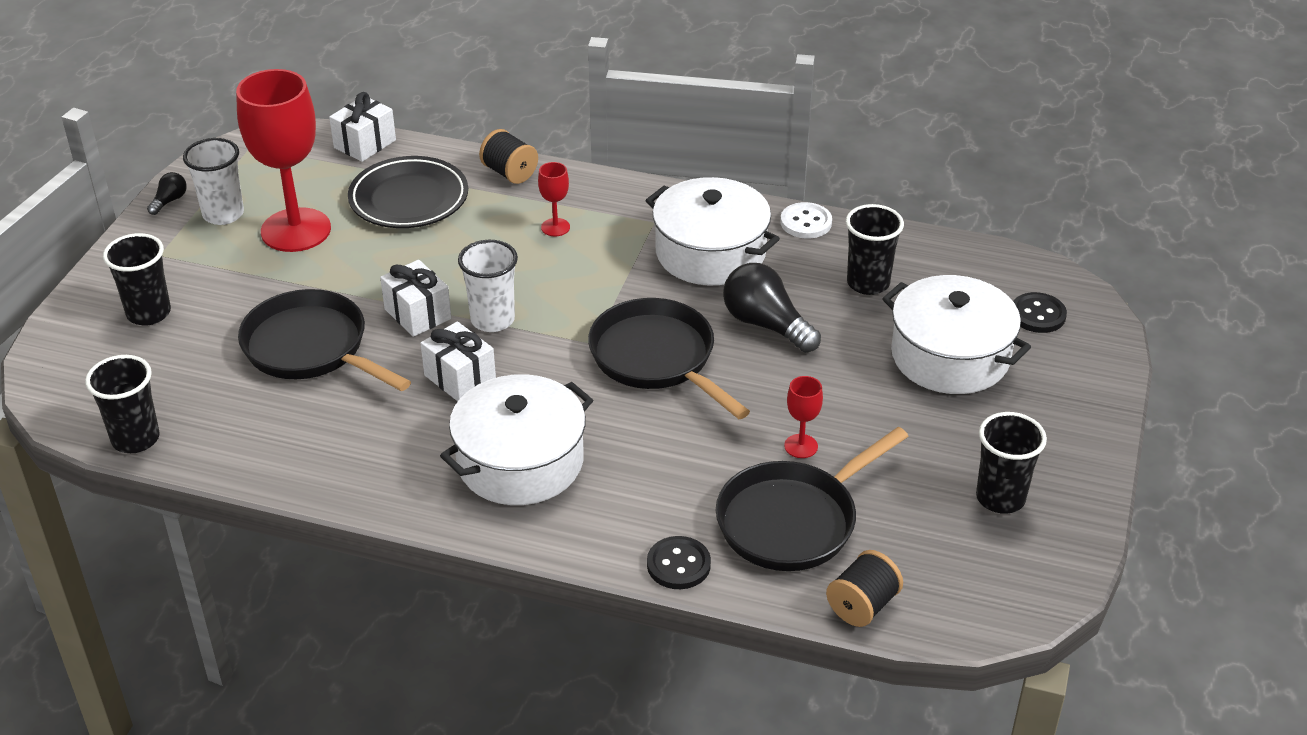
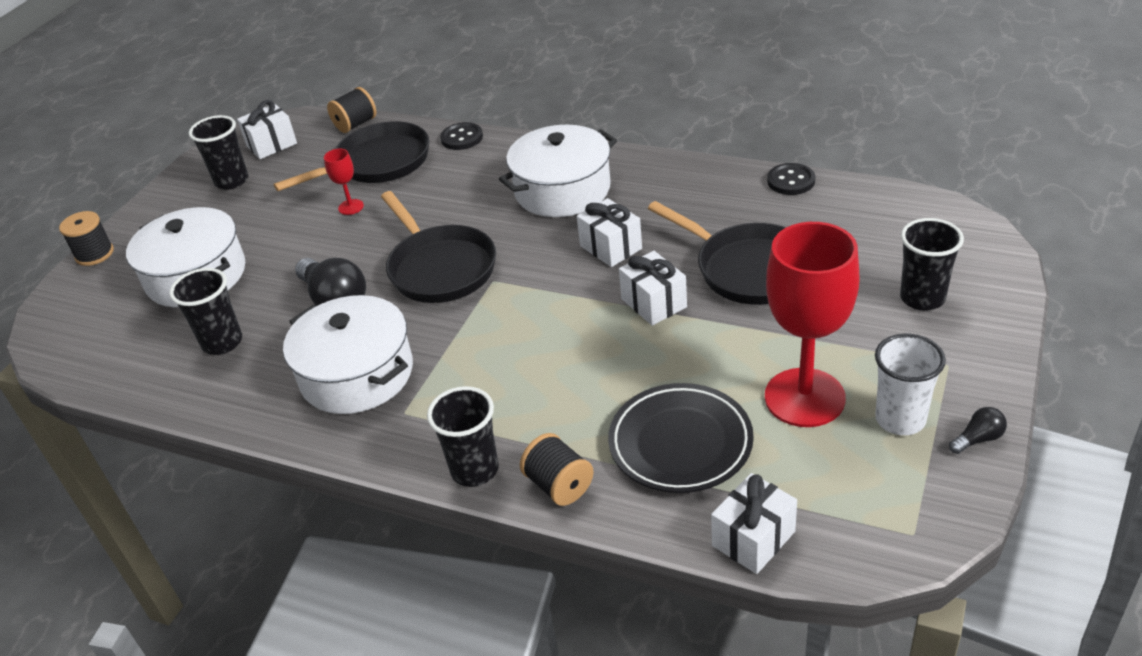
camera: 170 degrees left, 0 degrees up
black cup [85,355,160,453] -> black cup moved to [427,386,499,487]
black light bulb [147,172,187,215] -> black light bulb turned 150 degrees counterclockwise [949,407,1007,454]
white cup [458,240,518,332] -> none
red goblet [538,162,570,236] -> none
white button [780,202,832,239] -> none
black button [1013,292,1067,333] -> black button moved to [767,163,815,195]
none -> black spool [59,211,114,266]
none -> white gift [237,100,297,159]

